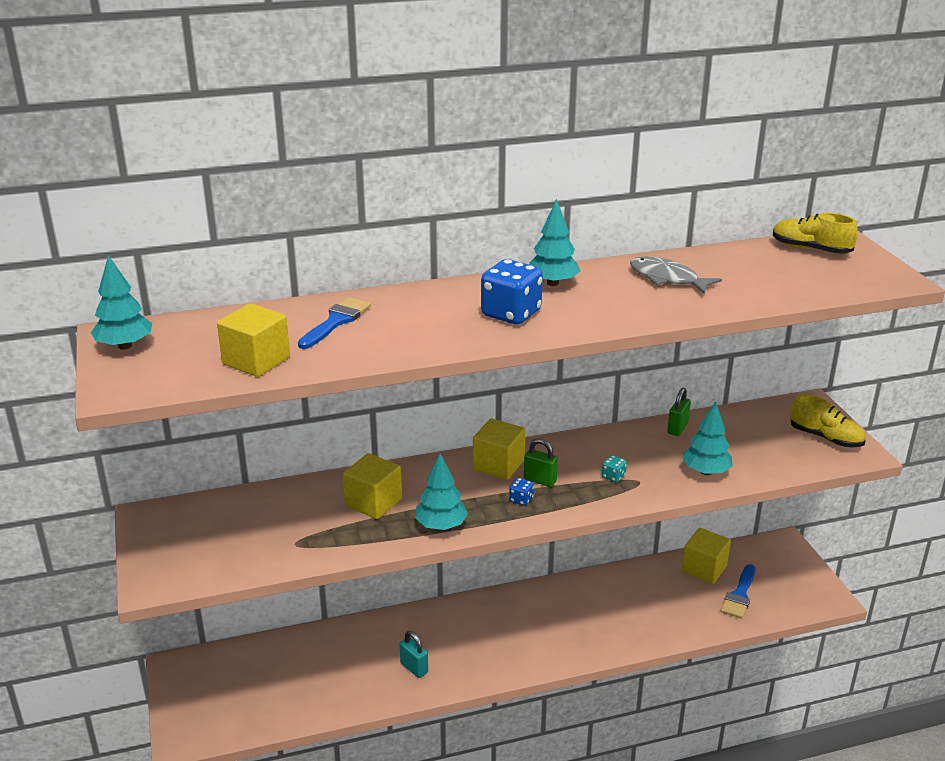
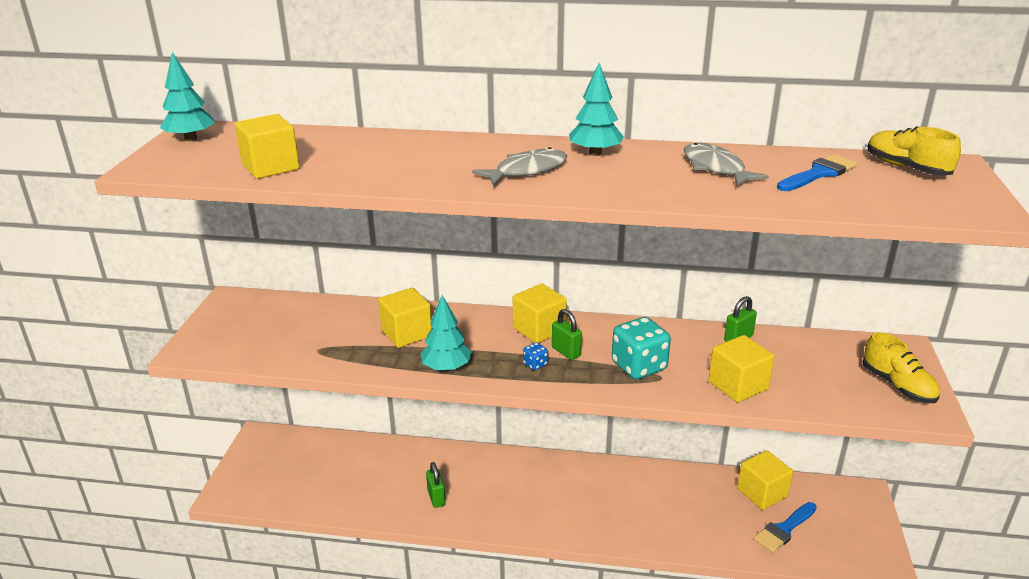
camera: 25 degrees right, 0 degrees up
blue brush [298,297,371,349] -> blue brush moved to [777,154,858,191]
turquoise padlock [400,631,428,678] -> green padlock [426,462,446,508]
blue dice [481,259,543,324] -> grey fish [472,147,567,186]
turquoise dice [602,455,627,482] -> turquoise dice [612,317,671,379], size x2.23
turquoise tree [682,401,733,475] -> yellow cube [708,335,774,403]

